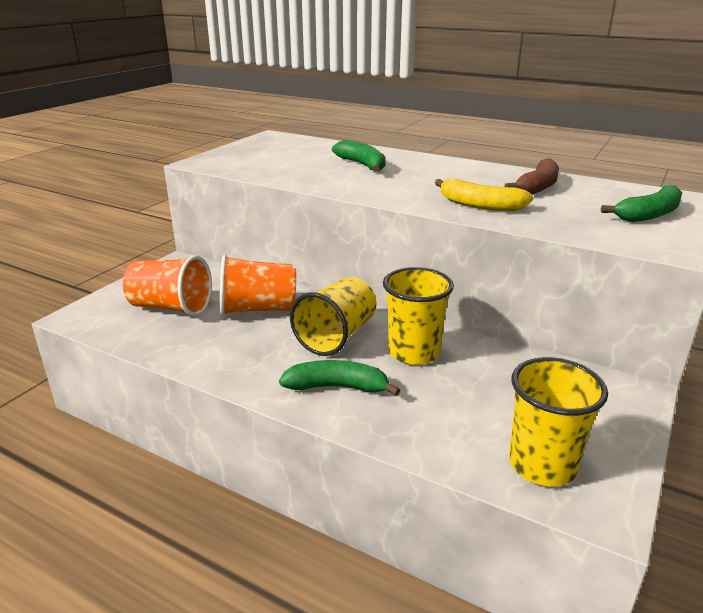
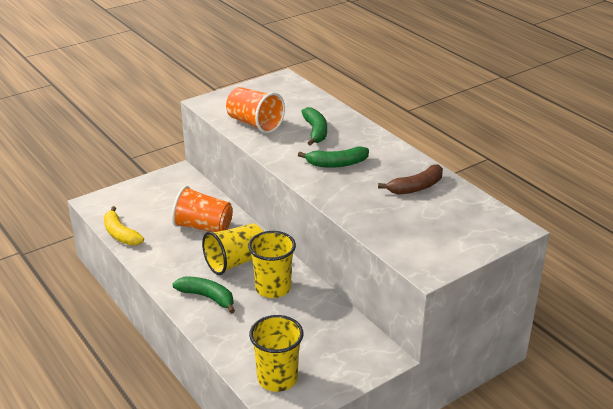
camera: 25 degrees right, 5 degrees up
orange cup [123,255,212,316] -> orange cup moved to [226,87,285,134]
yellow banana [435,179,534,211] -> yellow banana moved to [104,206,144,245]
green banana [601,185,682,222] -> green banana moved to [298,147,369,168]

